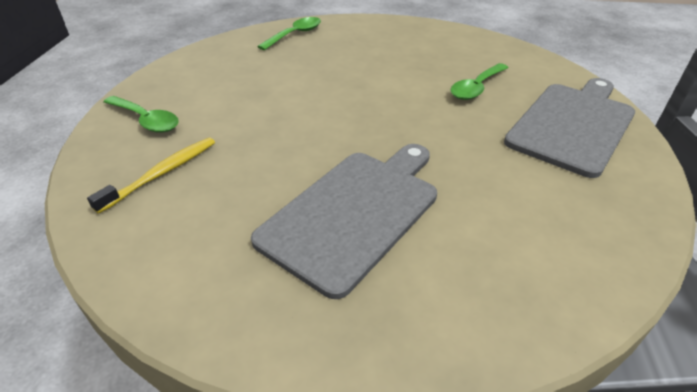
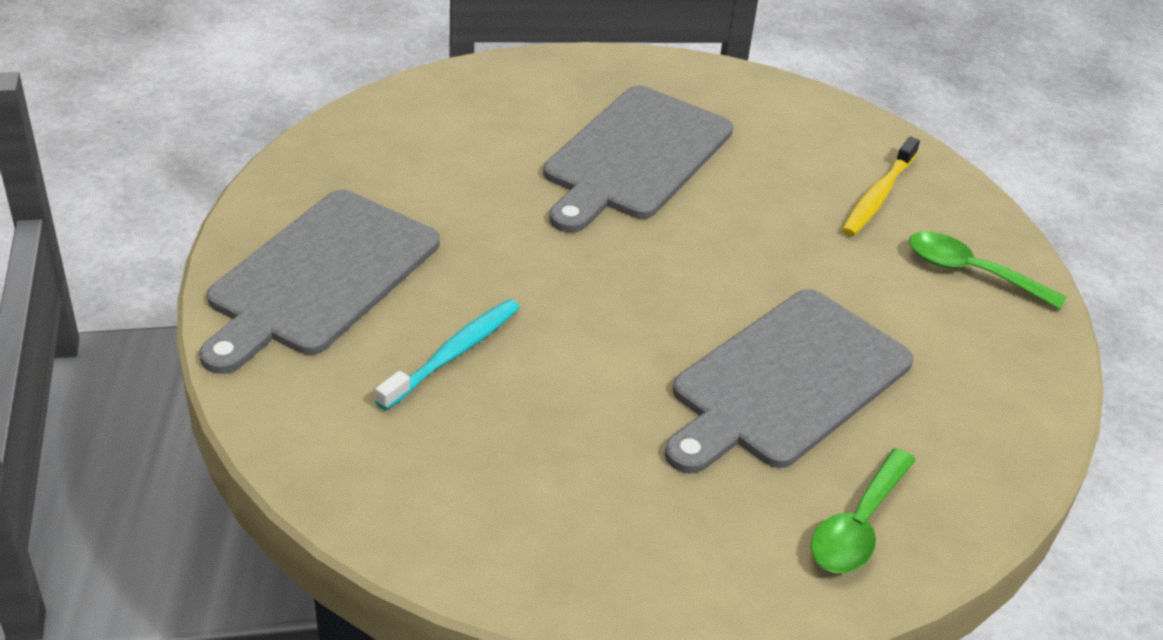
camera: 170 degrees right, 0 degrees up
green spoon [450,63,508,100] -> turquoise toothbrush [375,299,520,410]
none -> grey cutting board [664,289,913,474]

